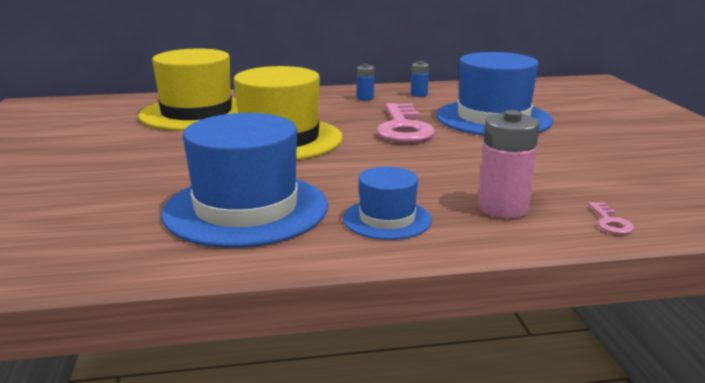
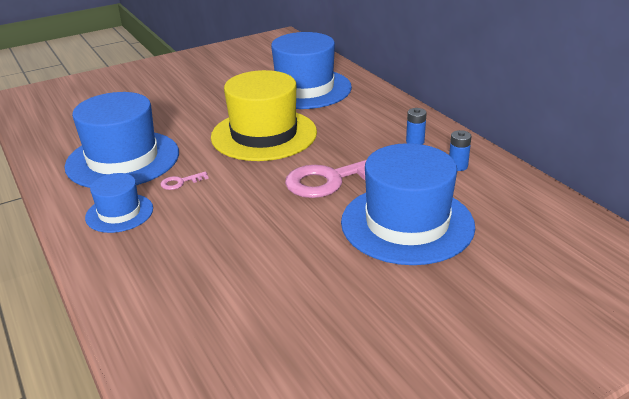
camera: 70 degrees right, 10 degrees up
yellow hat [138,49,238,131] -> blue hat [271,32,352,109]
pink battery [478,110,540,219] -> none
pink key [588,202,634,234] -> pink key moved to [160,172,209,190]

